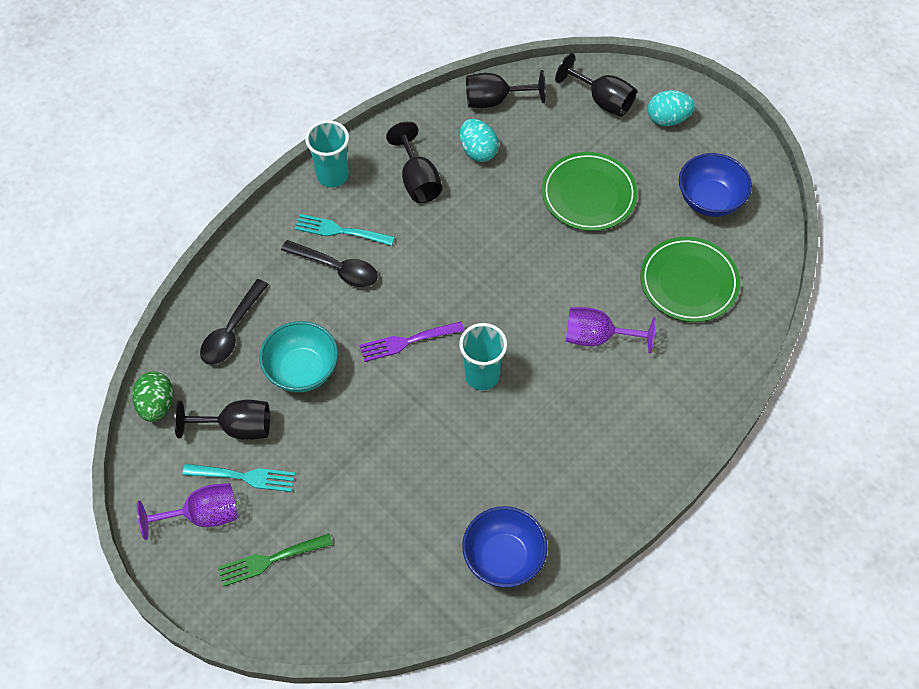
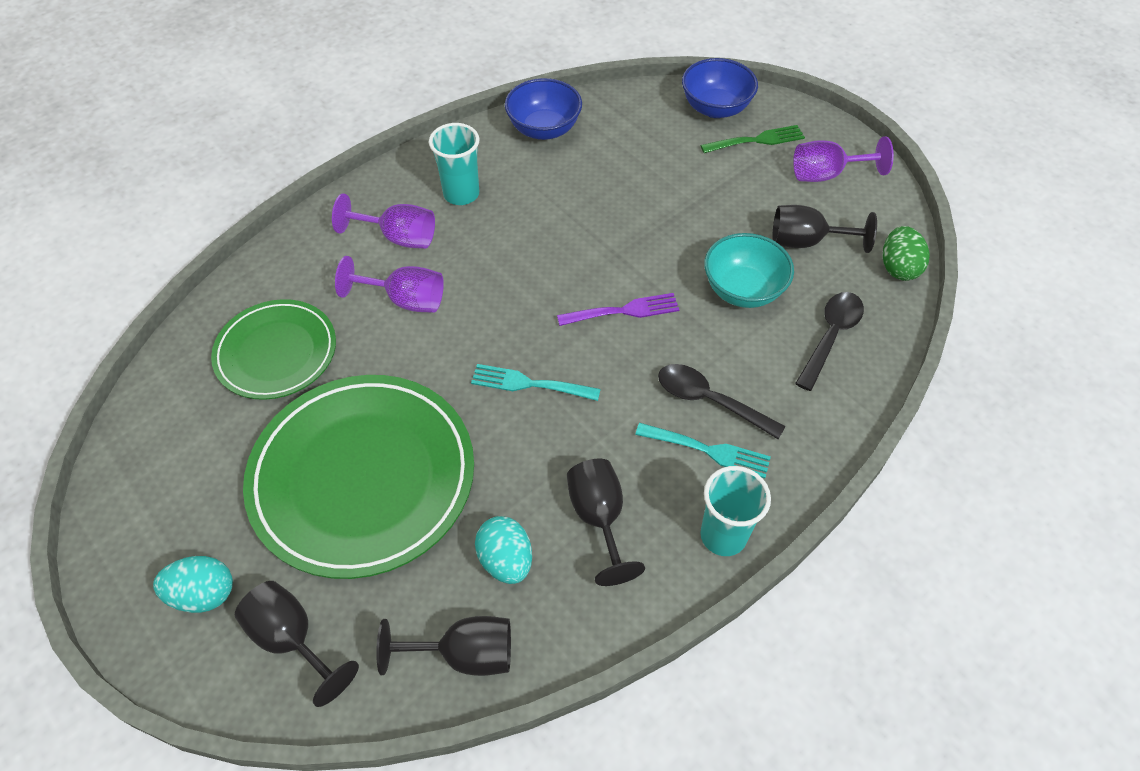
camera: 175 degrees left, 5 degrees down
turquoise fork [183,464,295,492] -> turquoise fork moved to [471,364,601,401]
turquoise cup [459,323,507,390] -> turquoise cup moved to [429,123,479,205]
green plate [542,152,638,231] -> green plate [243,375,474,579], size x1.69
blue bowl [679,153,752,217] -> blue bowl moved to [682,58,758,118]
none -> purple goblet [332,193,435,249]

